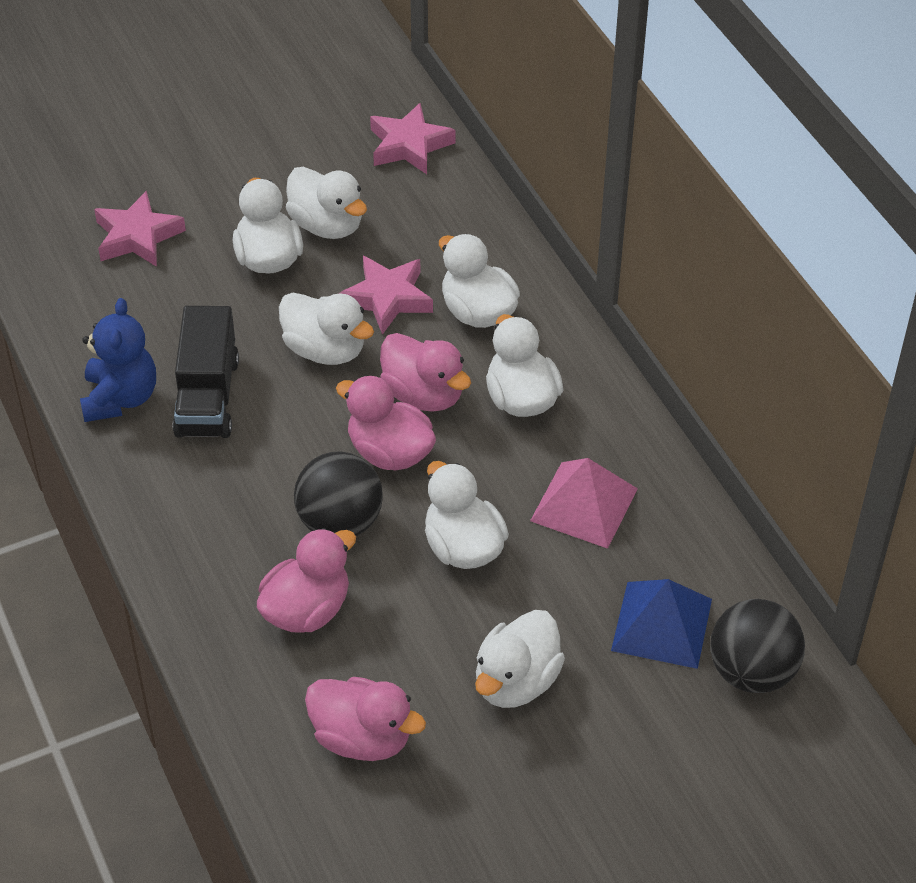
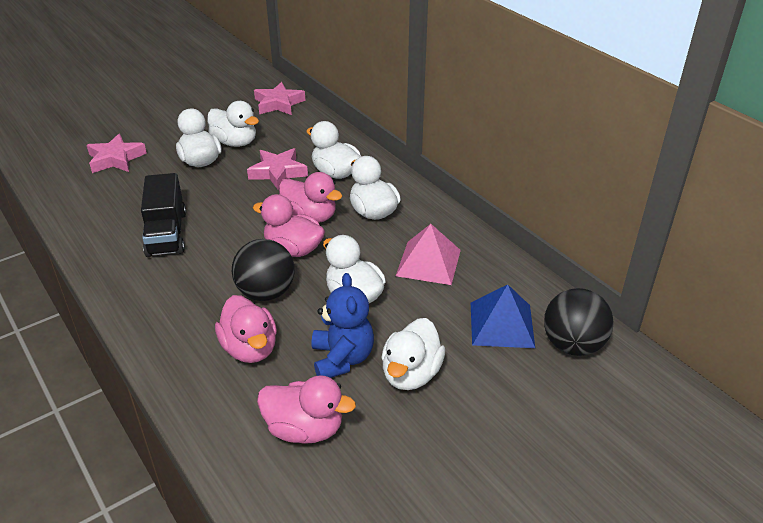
camera: 10 degrees left, 10 degrees down
blue teddy bear [80,298,156,422] -> blue teddy bear moved to [312,273,374,378]
pink duck [257,528,356,632] -> pink duck turned 120 degrees clockwise [215,295,277,363]
white duck [279,293,374,365] -> none

